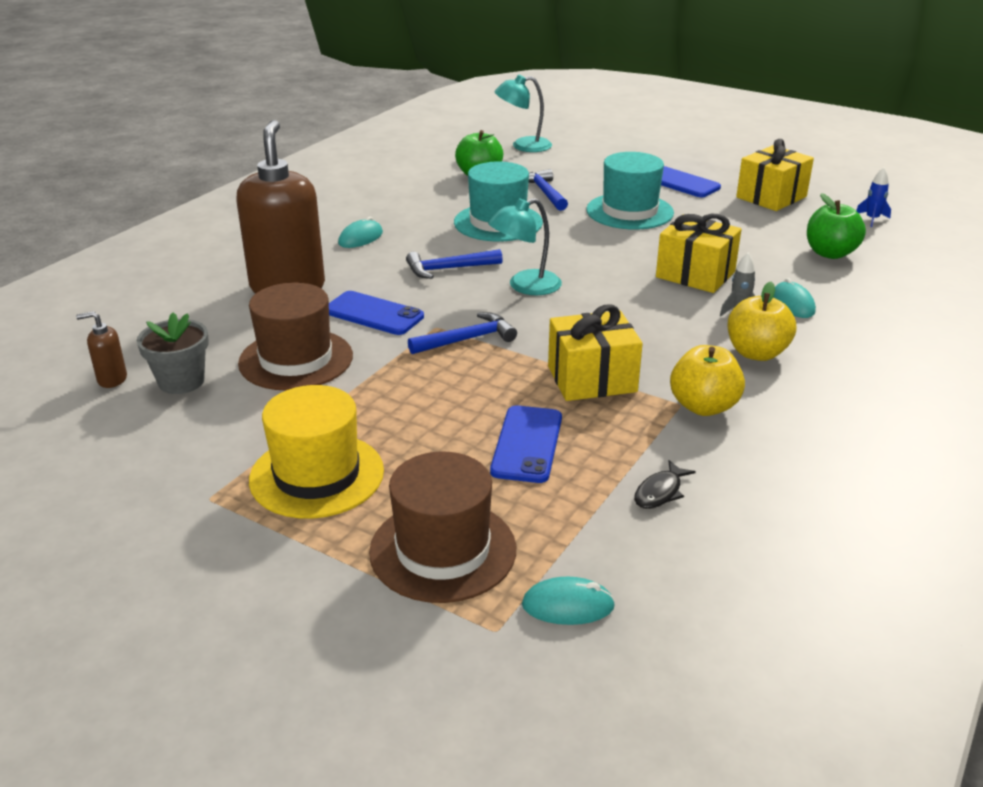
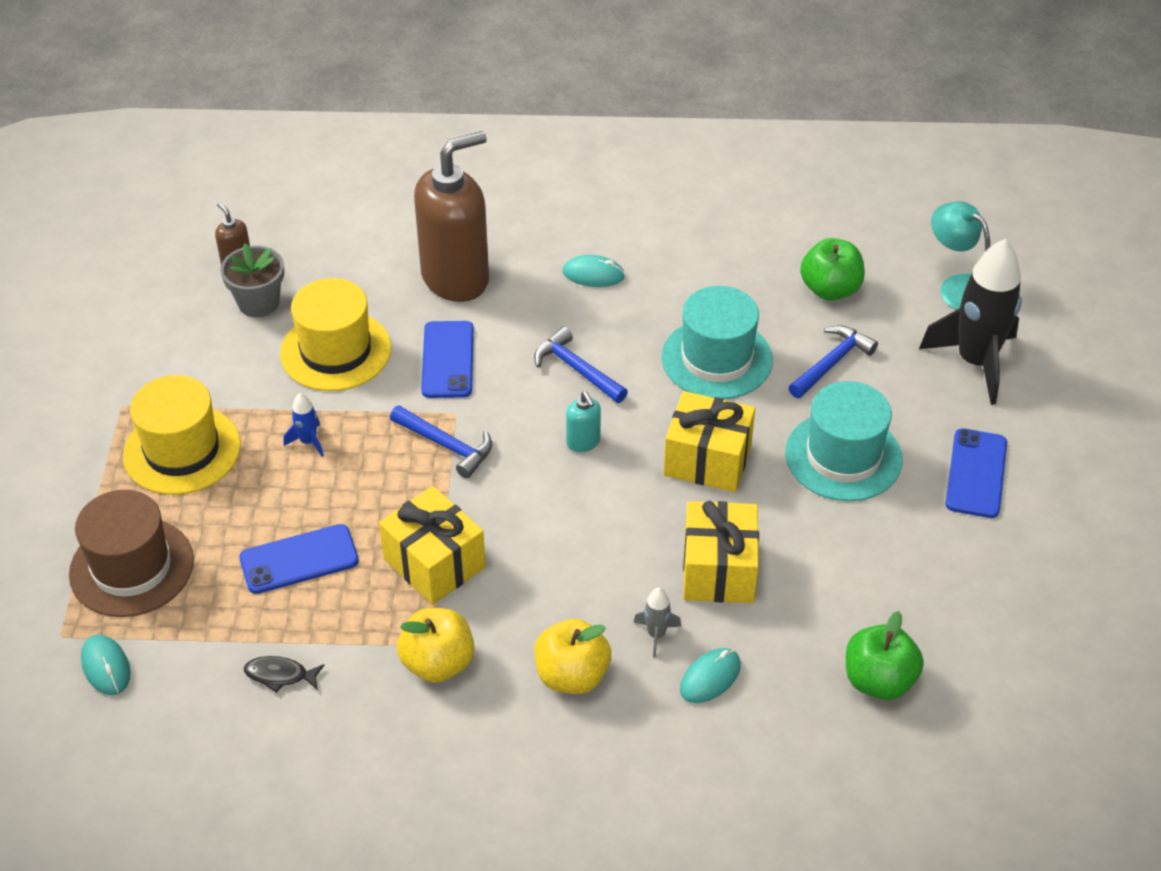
camera: 60 degrees right, 15 degrees up
brown hat [238,283,353,390] -> yellow hat [280,278,391,391]
turquoise lamp [488,198,562,295] -> turquoise soap dispenser [566,391,601,452]
yellow gift [736,139,814,211] -> yellow gift moved to [664,391,755,492]
blue rocket [856,167,891,227] -> blue rocket moved to [284,393,324,457]
none -> black rocket [919,239,1022,405]

